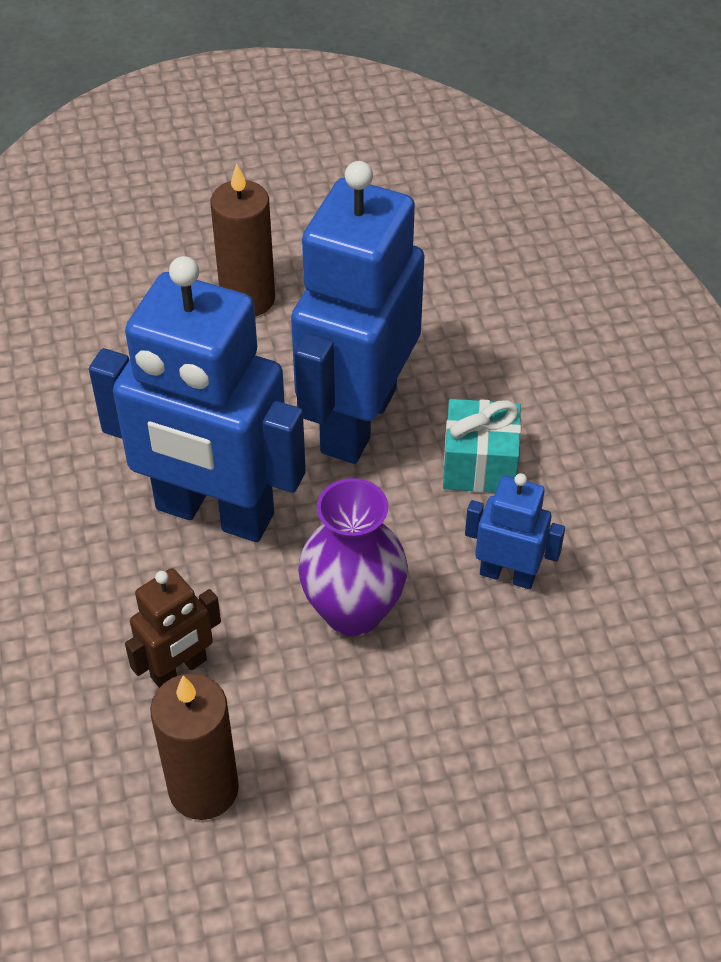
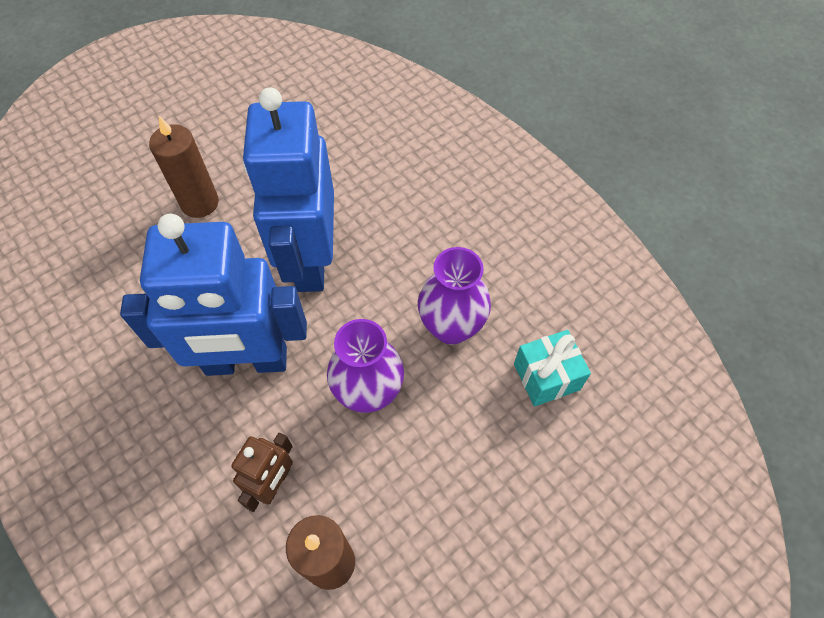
camera: 25 degrees left, 10 degrees up
turquoise gift [443,399,521,493] -> turquoise gift moved to [514,330,591,407]
blue robot [465,473,565,589] -> purple vase [418,247,491,345]

